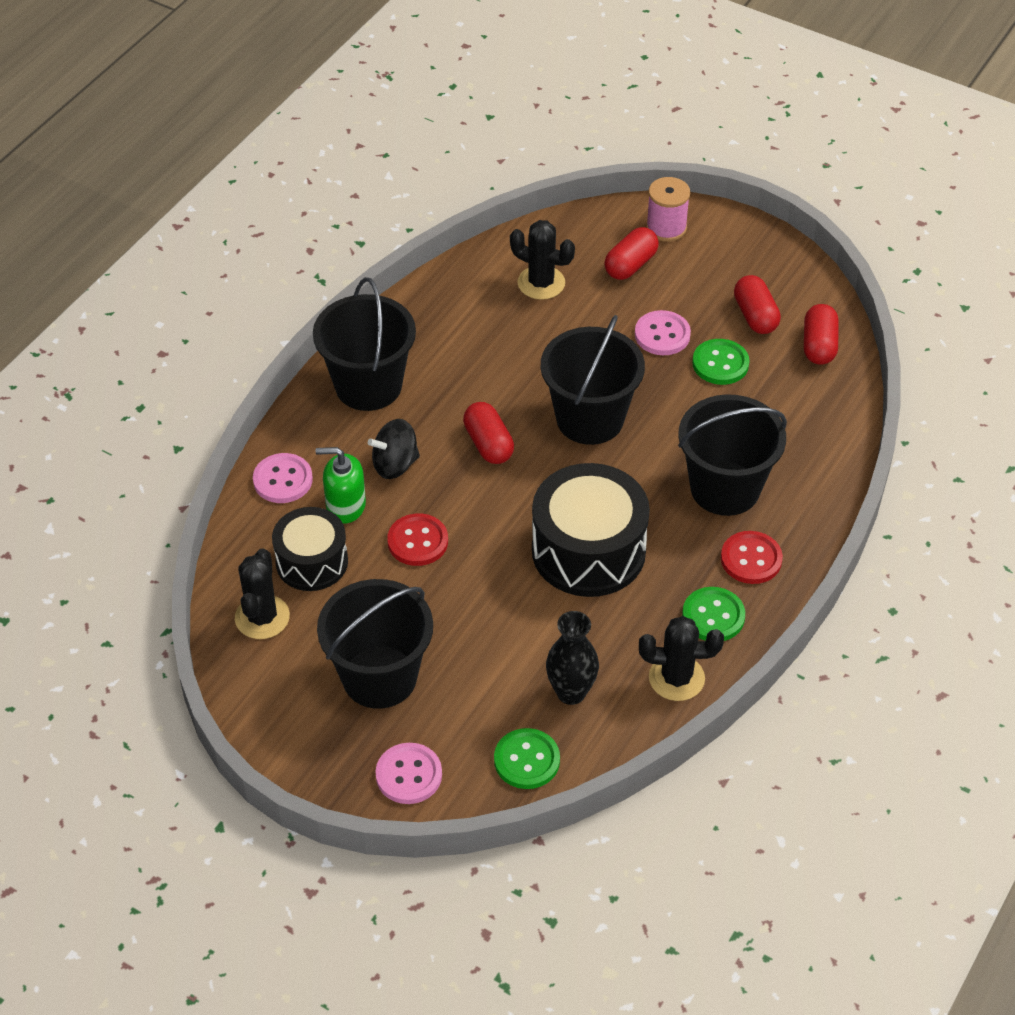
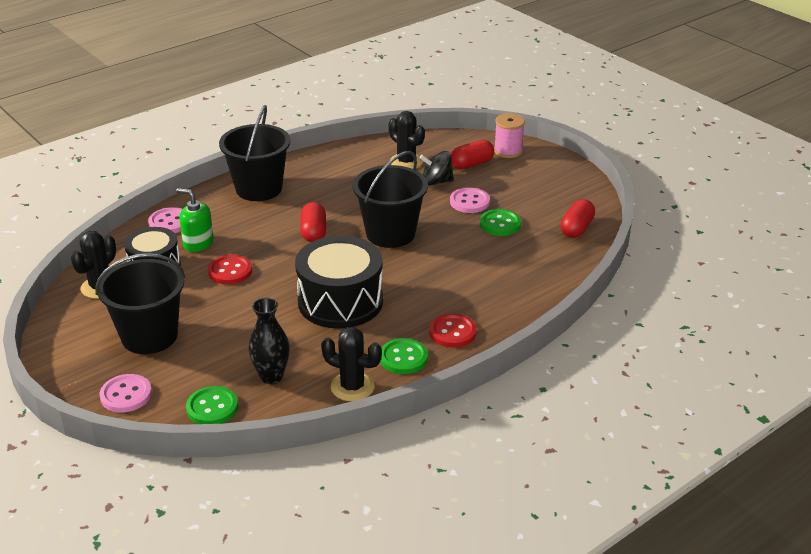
camera: 20 degrees right, 15 degrees down
black spinning top [368,419,420,479] -> black spinning top moved to [419,151,454,186]
black bucket [678,394,787,516] -> none
red capsule [734,275,781,334] -> none

